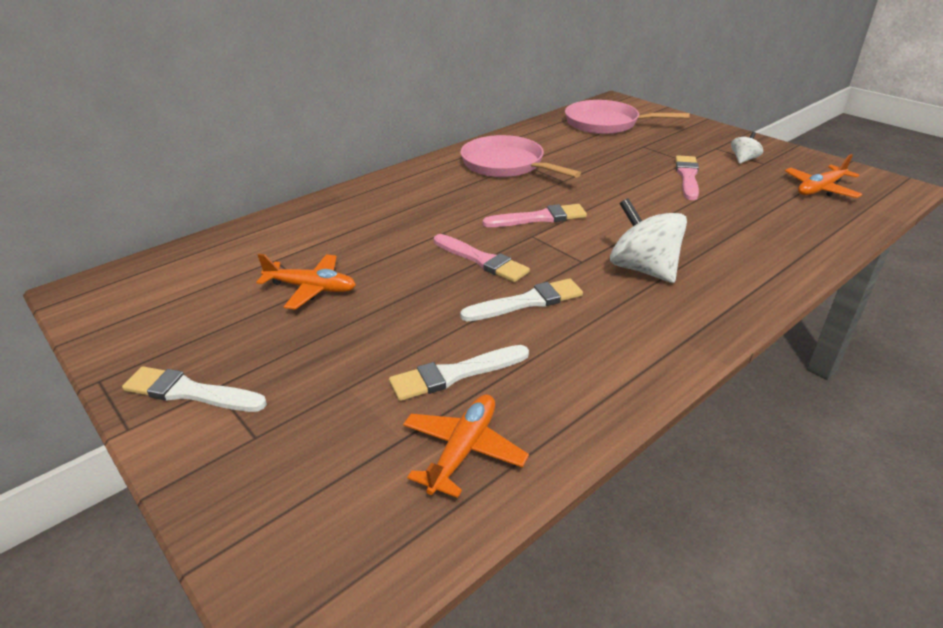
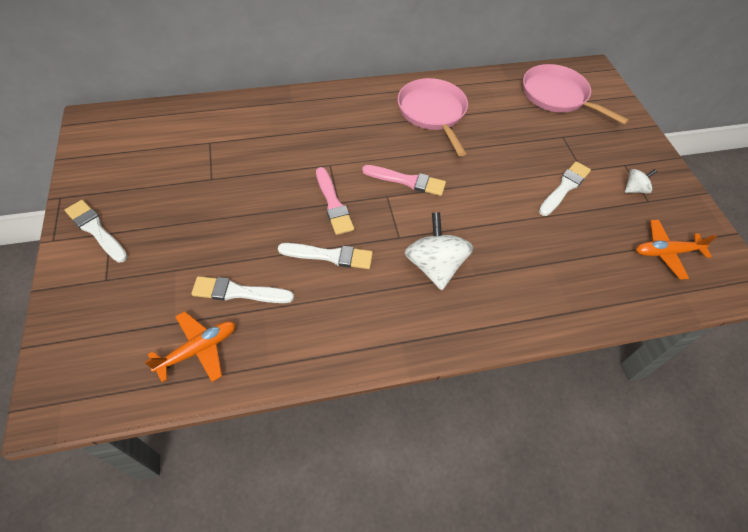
camera: 25 degrees right, 20 degrees up
orange plane [256,254,356,310] -> none
pink brush [675,155,699,200] -> white brush [539,161,591,216]

